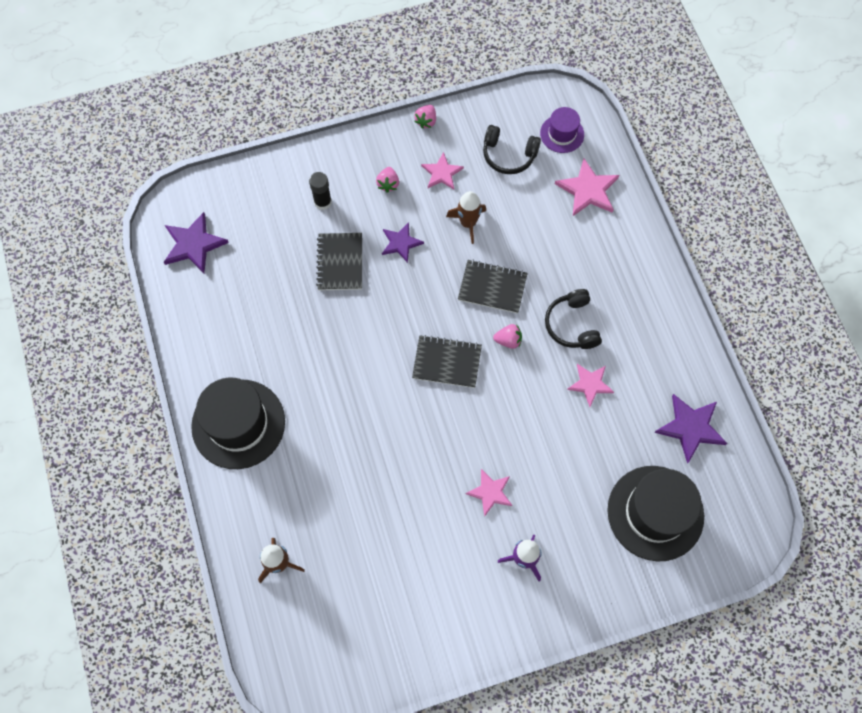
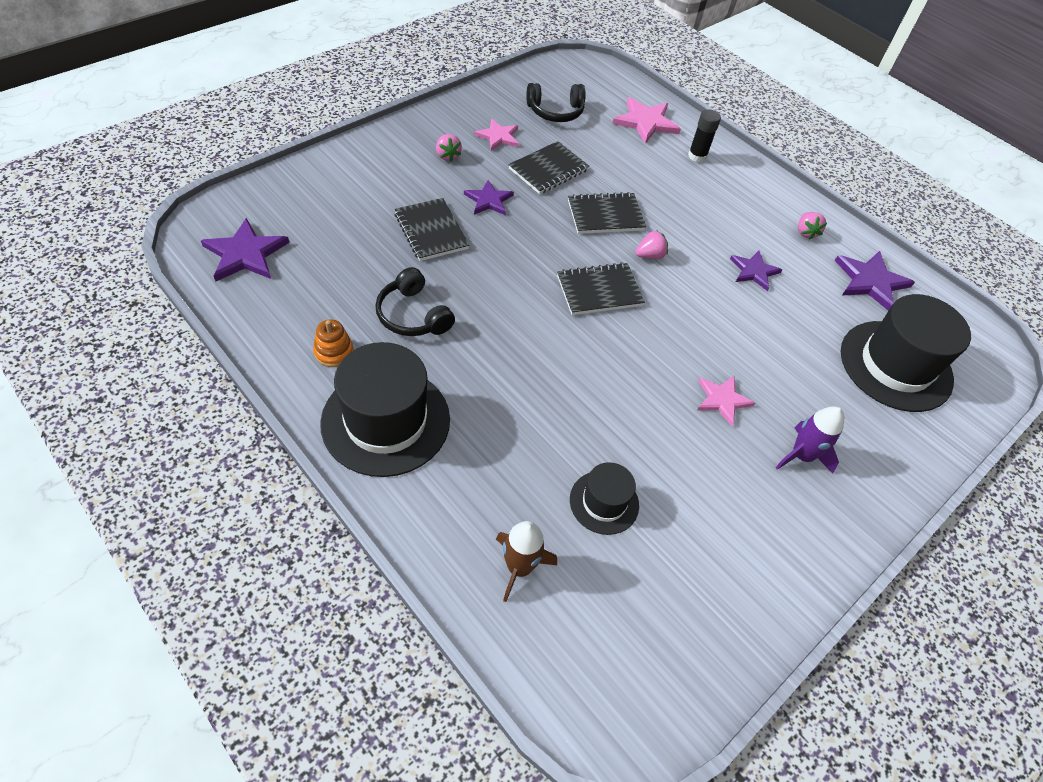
camera: 30 degrees left, 15 degrees down
black glue stick [309,172,332,210] -> black glue stick moved to [688,110,721,162]
pink strawberry [414,105,436,129] -> pink strawberry moved to [798,212,827,240]
brown rocket [446,191,486,244] -> black notebook [508,141,589,194]
purple hat [540,107,584,153] -> none
black headphones [545,289,602,349] -> black headphones moved to [375,267,455,336]
pink star [567,364,614,407] -> purple star [730,251,782,291]
none -> orange stacking toy [313,319,354,367]
none -> black hat [570,462,639,535]

